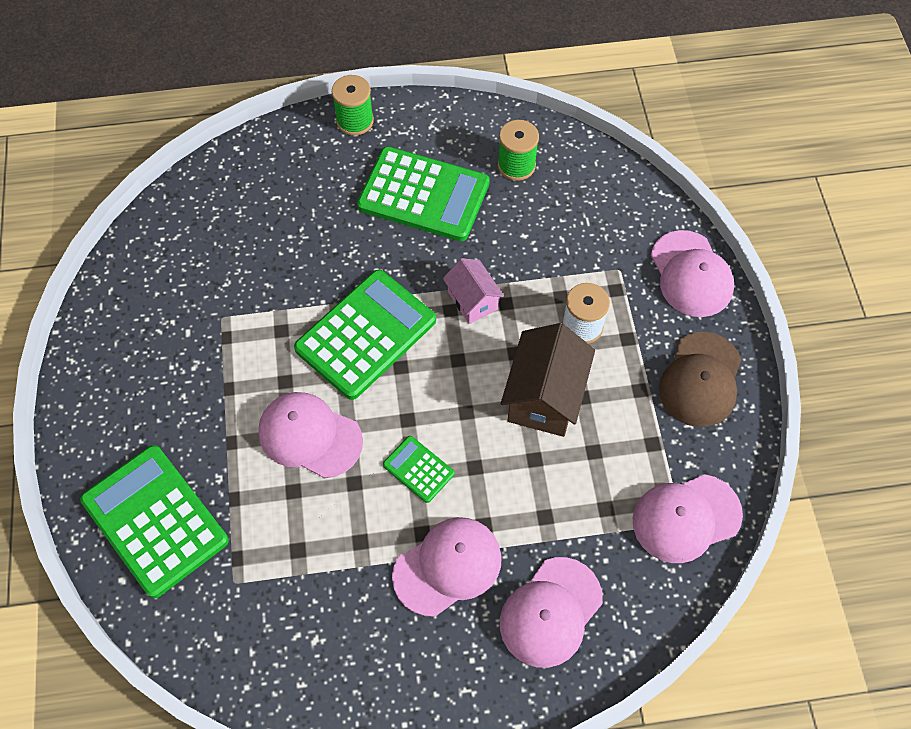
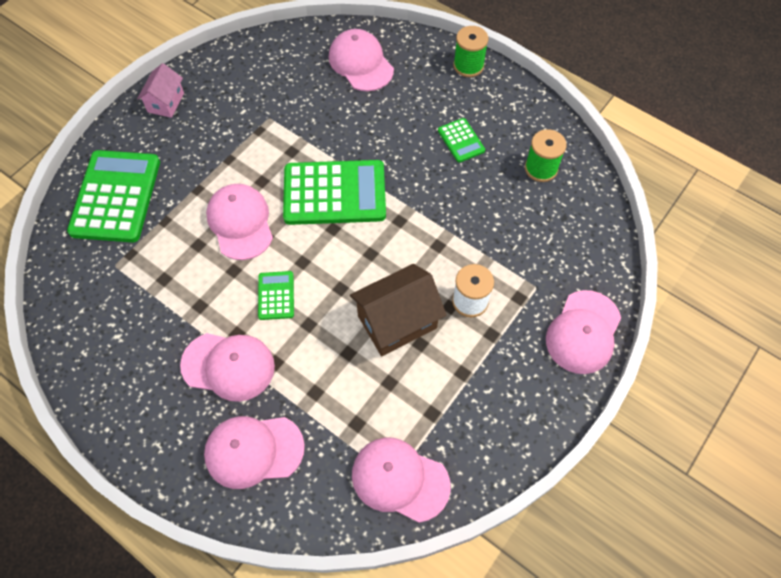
camera: 45 degrees right, 0 degrees up
green calculator [357,146,490,241] -> green calculator [438,118,485,163], size x0.47
pink house [443,258,504,324] -> pink house moved to [137,63,184,118]
brown cap [659,332,741,427] -> none
none -> pink cap [329,29,394,91]

